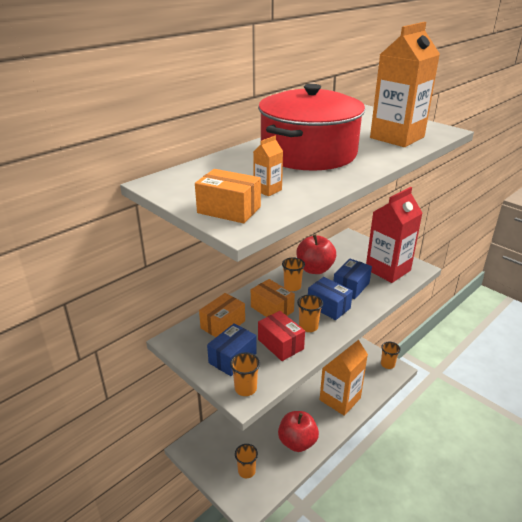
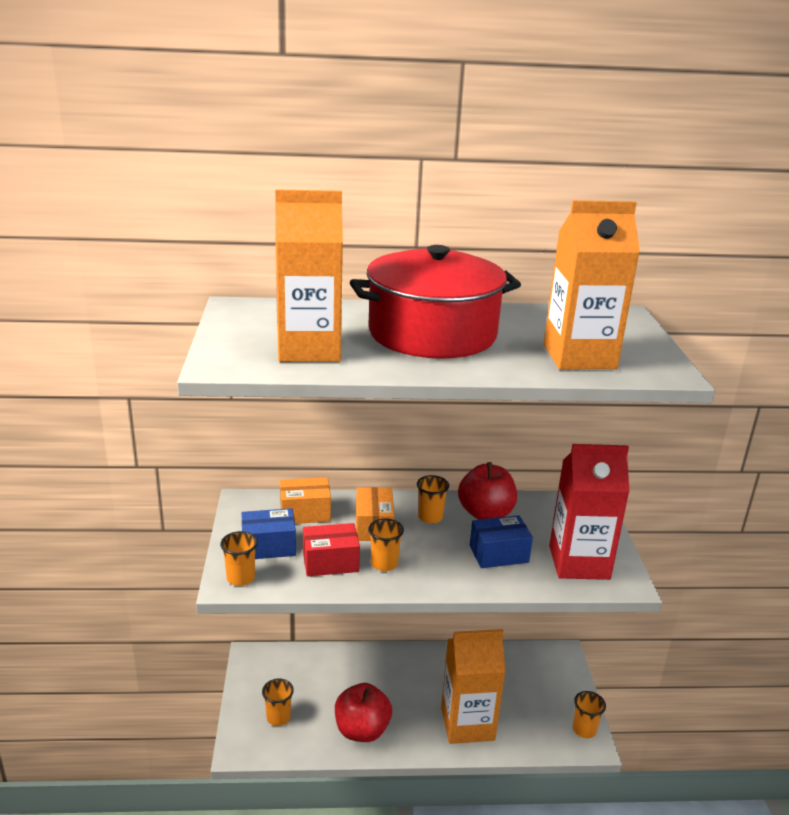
camera: 40 degrees right, 5 degrees down
orange box [195,169,261,223] -> none
orange carton [253,136,283,196] -> orange carton [275,189,343,362], size x2.43
red box [258,311,305,361] -> red box turned 75 degrees clockwise [303,523,360,576]
blue box [308,277,353,320] -> none

